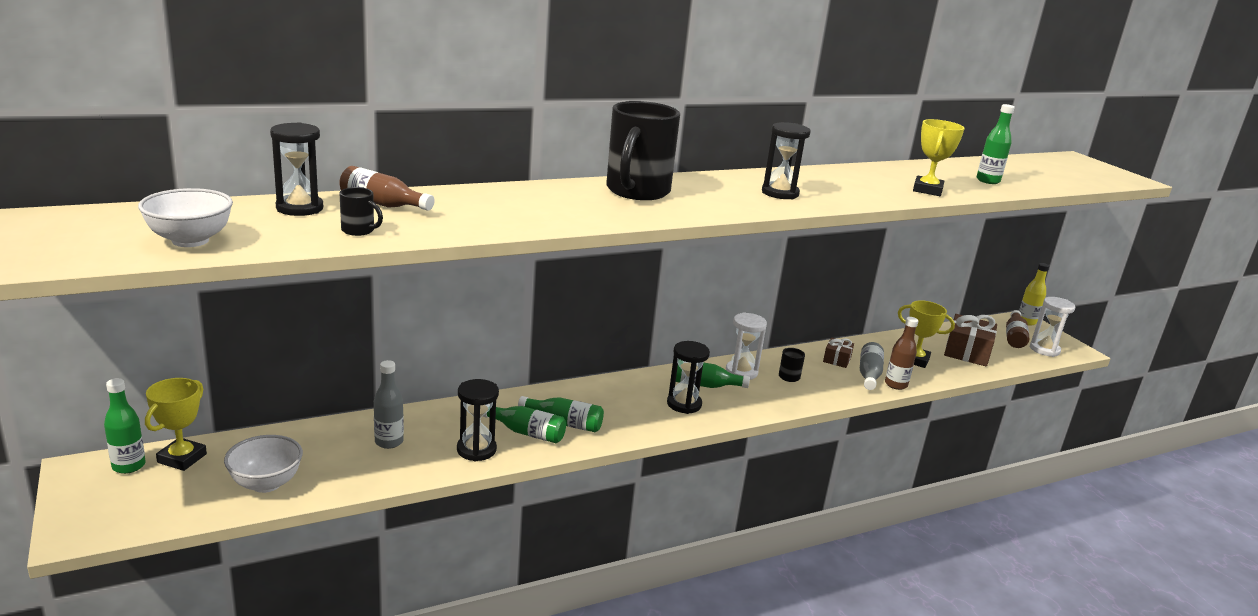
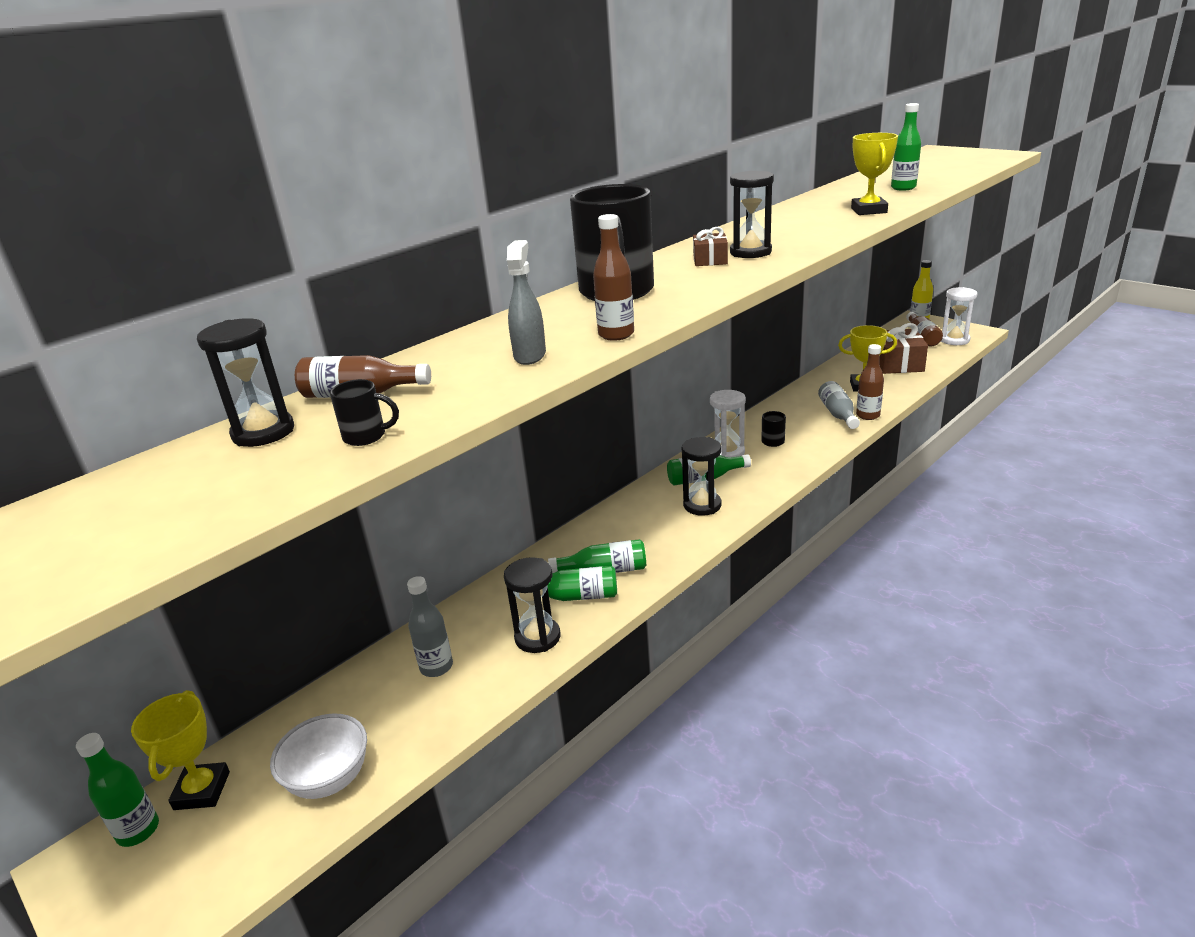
camera: 15 degrees left, 5 degrees up
white bowl [138,188,233,247] -> none
brown gift [823,338,854,368] -> brown gift moved to [693,227,728,266]
none -> grey spray bottle [507,240,546,365]
none -> brown bottle [593,214,634,341]

